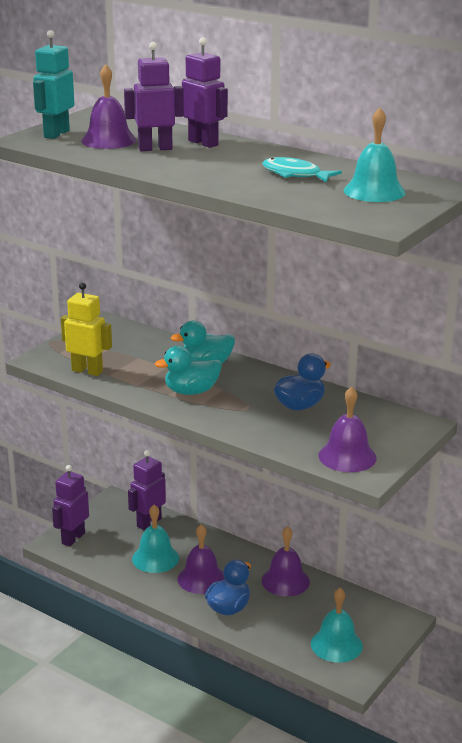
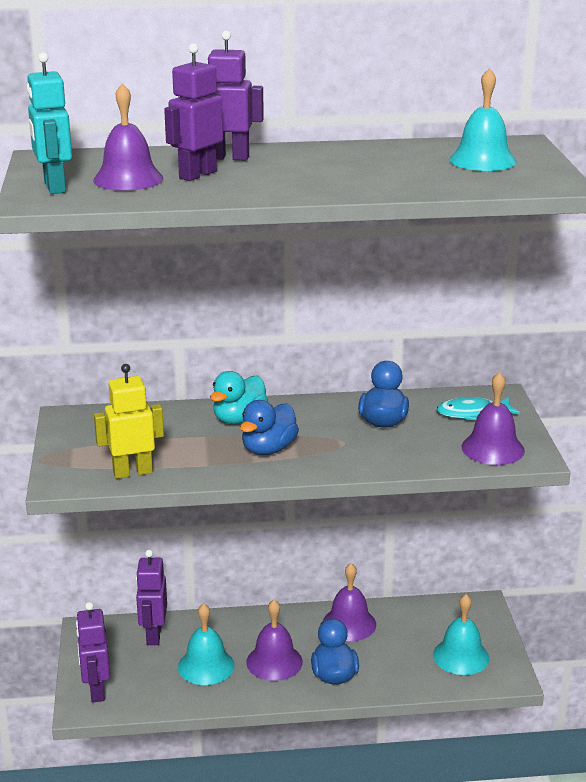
camera: 40 degrees left, 0 degrees up
turquoise duck [155,346,221,395] -> blue duck [240,400,299,455]
turquoise fish [262,157,342,183] -> turquoise fish moved to [437,397,520,421]

